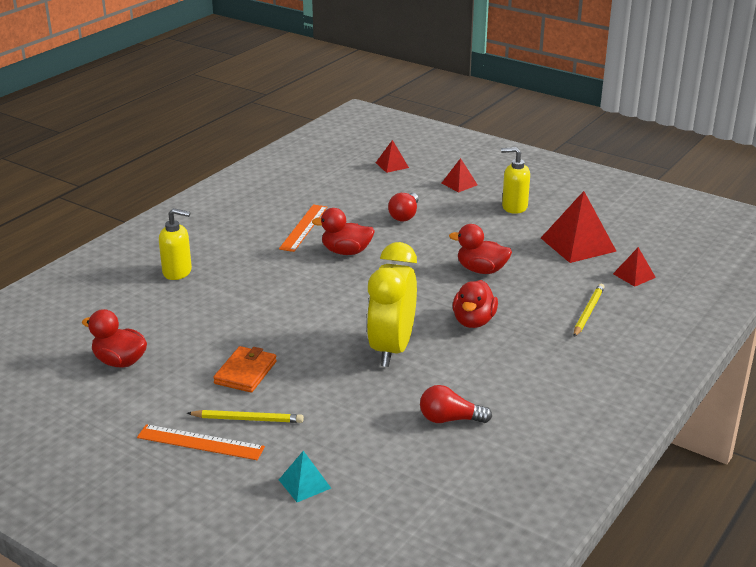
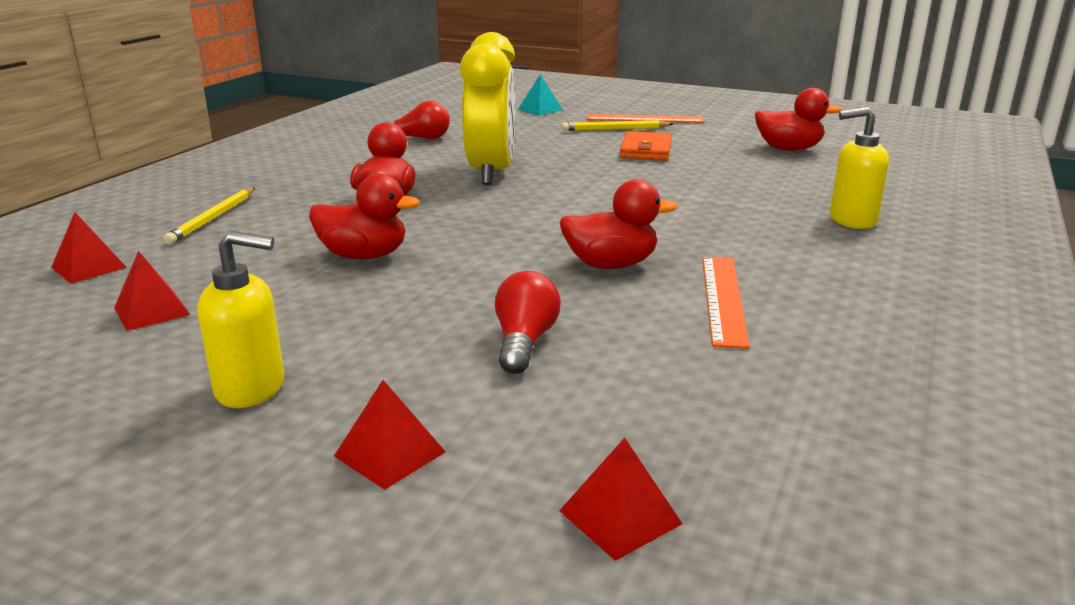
camera: 170 degrees right, 5 degrees down
red pyramid [541,191,617,263] -> red pyramid [114,251,190,331], size x0.53

